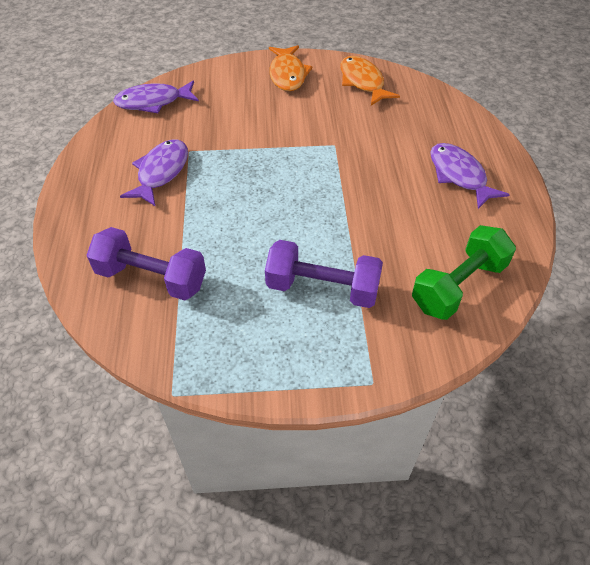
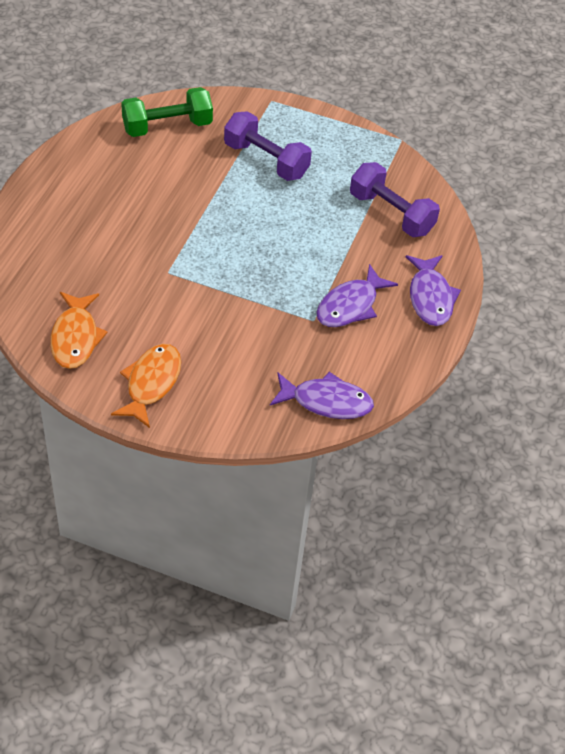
camera: 160 degrees left, 0 degrees up
purple fish [430,143,510,209] -> purple fish moved to [406,255,461,326]

